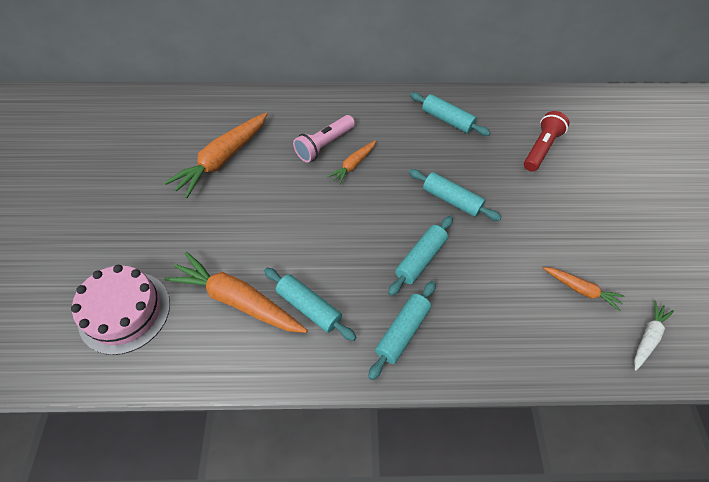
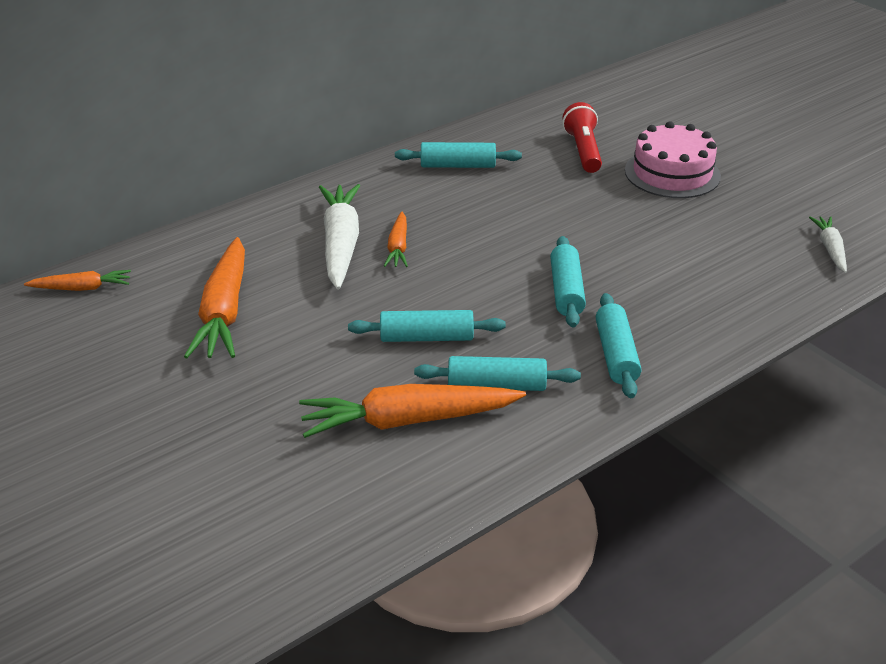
camera: 35 degrees left, 20 degrees down
pink cake [71,265,170,355] -> pink cake moved to [625,121,721,198]
pink flashlight [293,115,355,163] -> white carrot [319,184,360,289]
turquoise rolling pin [409,169,501,221] -> turquoise rolling pin moved to [348,310,506,342]
orange carrot [543,267,625,311] -> orange carrot moved to [24,270,131,291]

